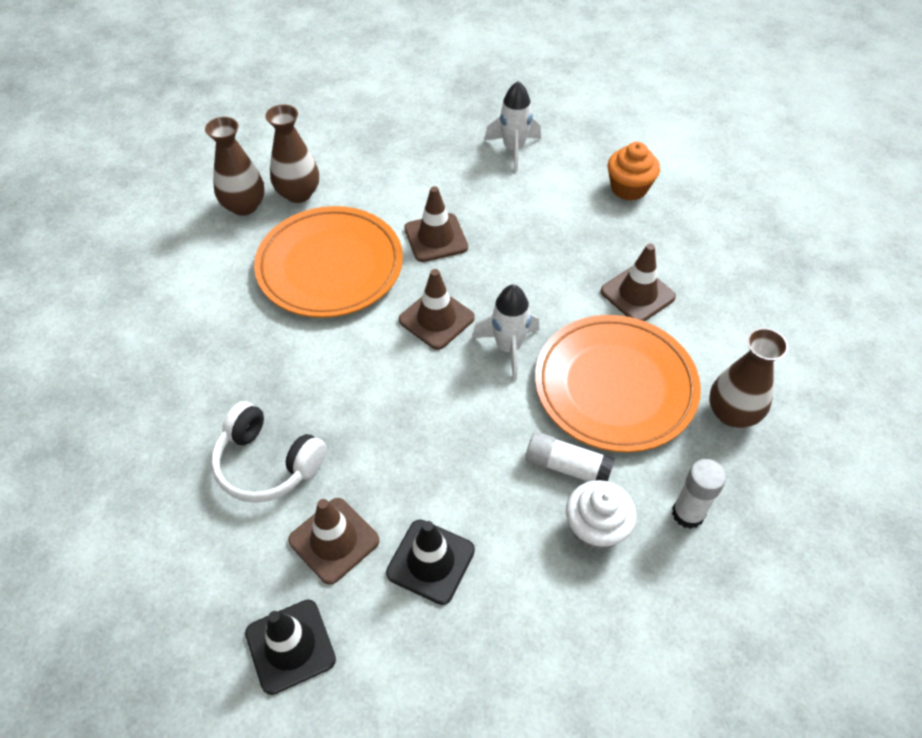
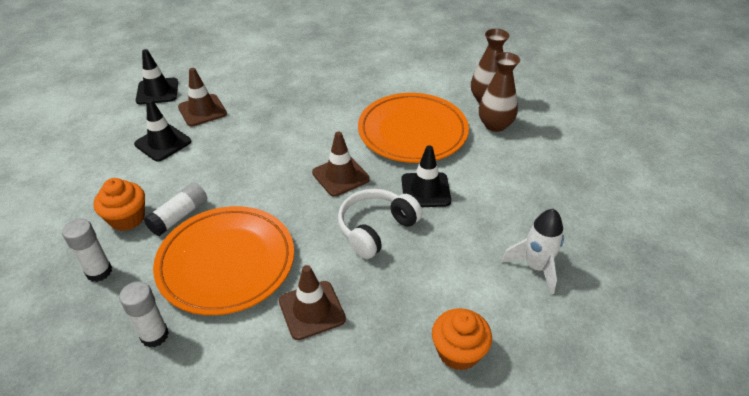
camera: 105 degrees right, 10 degrees down
white headphones [211,401,327,503] -> white headphones moved to [338,189,422,259]
brown traffic cone [404,186,468,262] -> black traffic cone [402,145,451,207]
white rocket [472,285,539,380] -> none
white cupcake [566,480,636,551] -> orange cupcake [94,178,145,231]
brown vase [709,328,788,428] -> white glue stick [119,281,169,348]

